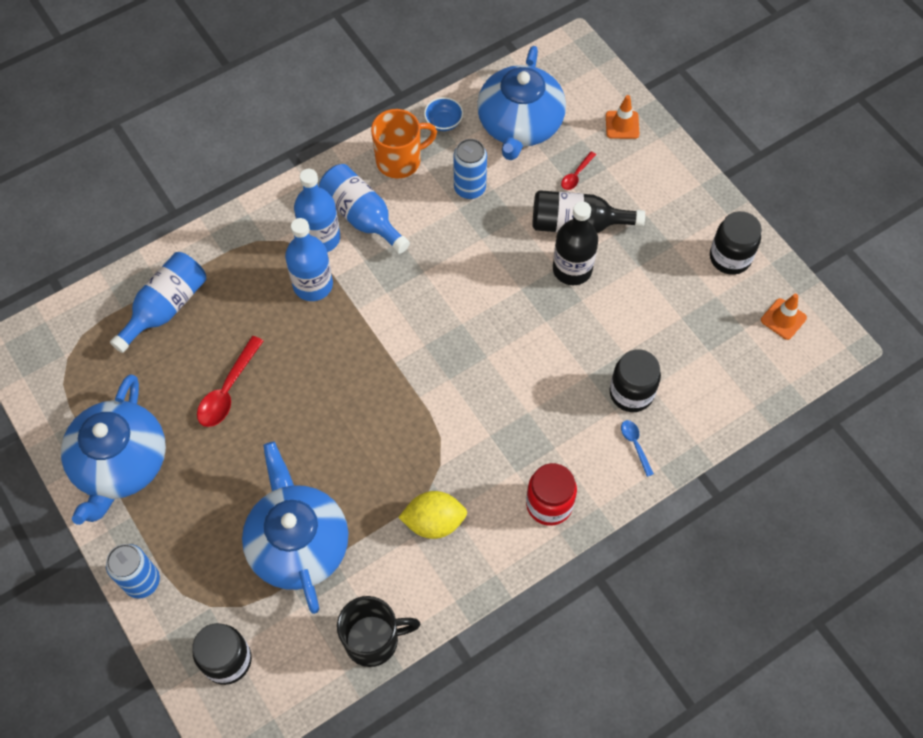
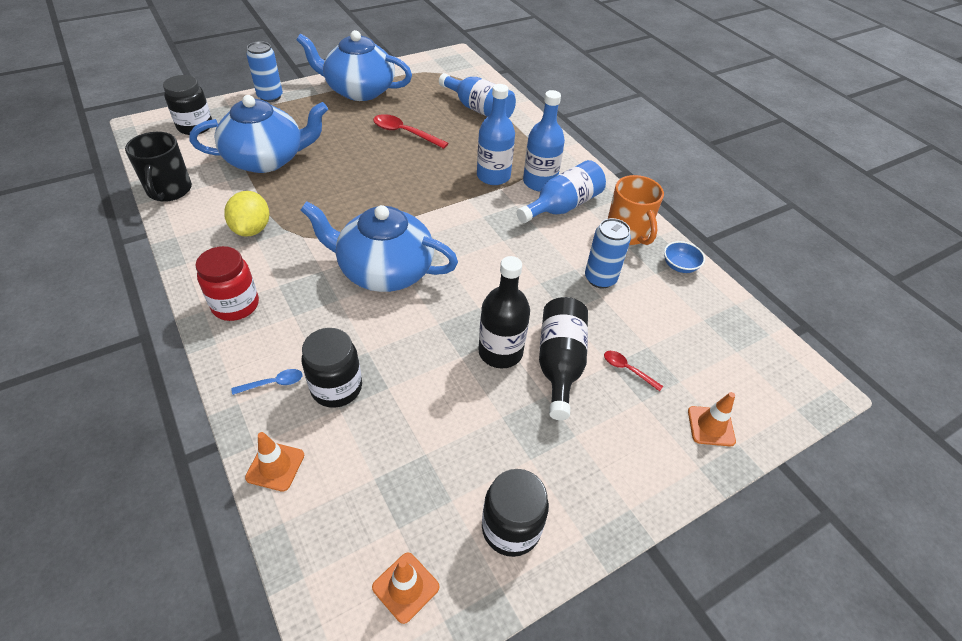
camera: 90 degrees right, 15 degrees down
blue teapot [477,46,566,160] -> blue teapot moved to [301,201,458,292]
none -> orange traffic cone [245,432,304,492]

